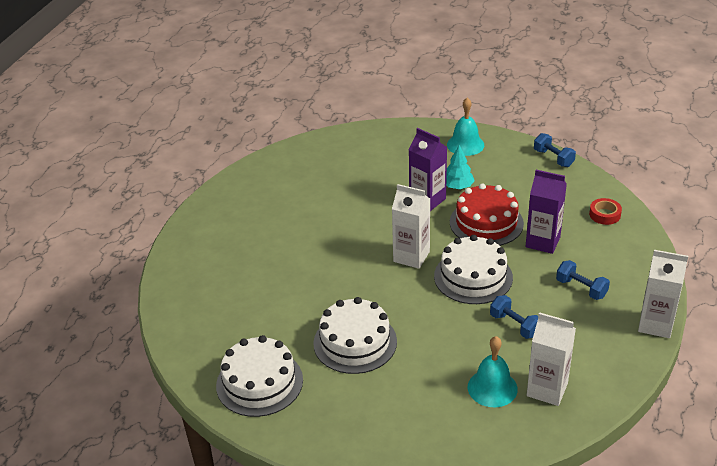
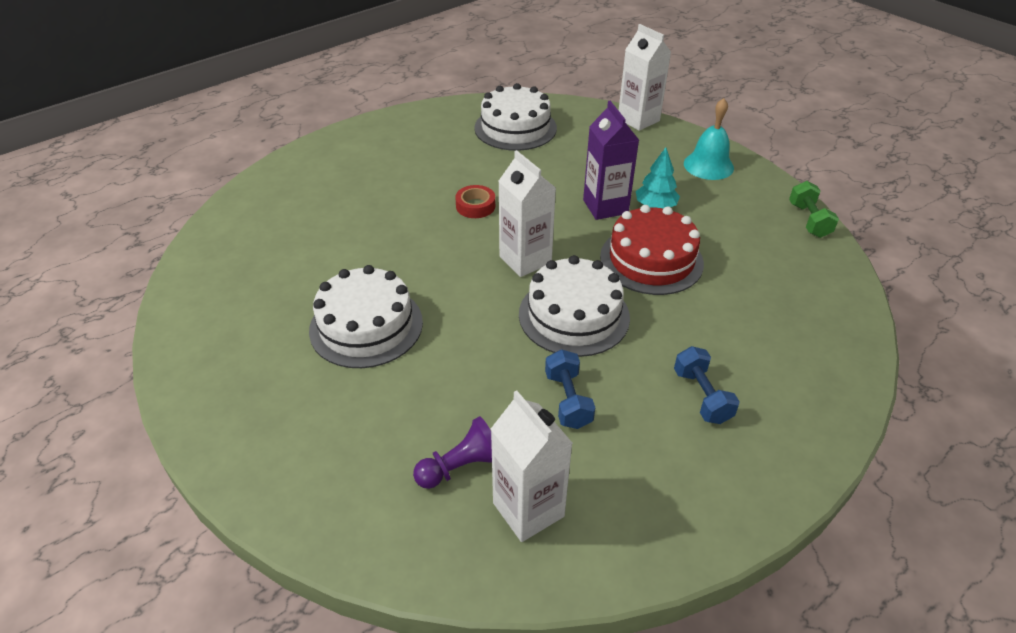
camera: 30 degrees right, 5 degrees up
white cake [216,335,303,417] -> white cake moved to [474,83,557,151]
turquoise bell [468,336,518,407] -> purple pawn [413,416,492,489]
purple carton [526,170,567,254] -> none
blue dumbbell [534,133,576,167] -> green dumbbell [789,181,839,238]
red tape [589,198,622,225] -> red tape moved to [455,185,495,218]
white carton [638,250,688,338] -> white carton moved to [619,24,671,131]

